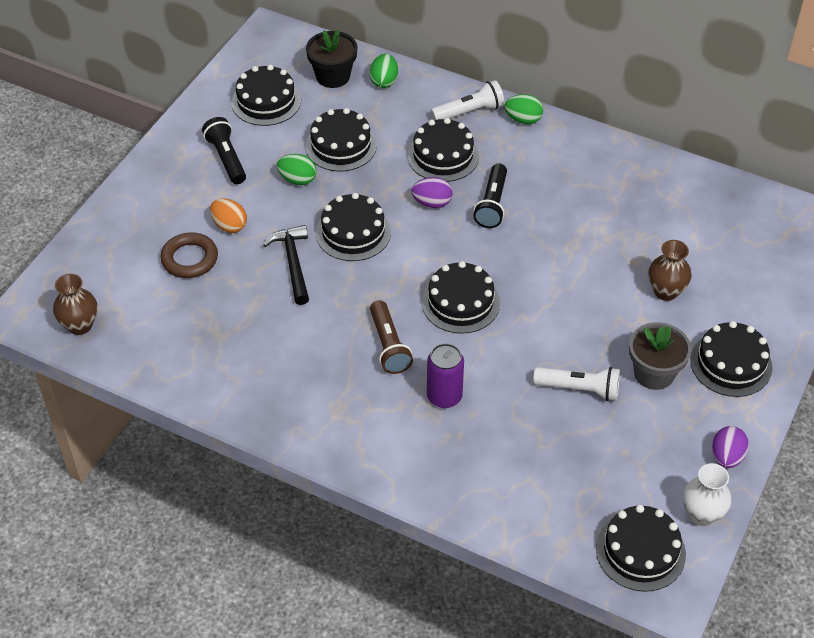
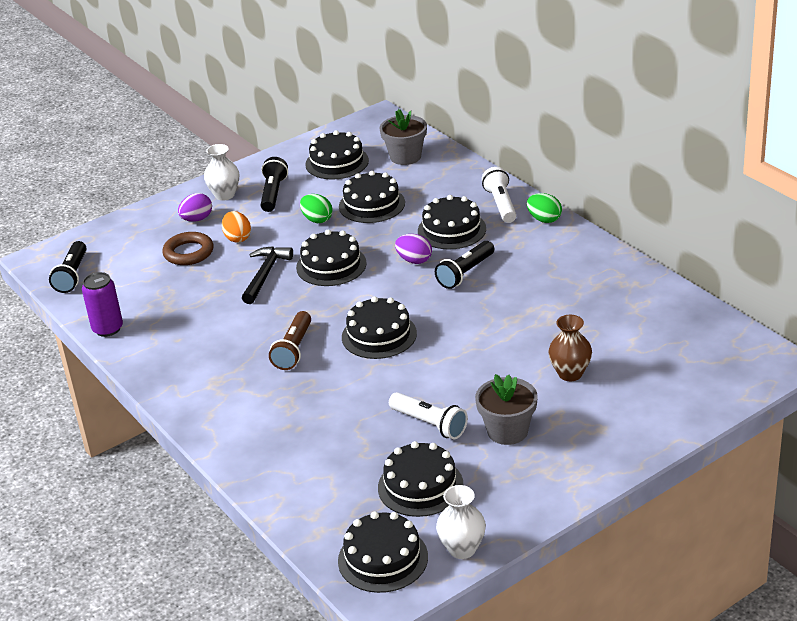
camera: 30 degrees right, 15 degrees down
brown vase [53,274,97,335] -> black flashlight [49,241,87,293]
black flower pot [306,30,358,88] -> grey flower pot [379,109,427,165]
green egg [369,54,398,88] -> none
purple can [427,343,464,408] -> purple can moved to [82,272,123,337]
white flashlight [431,80,504,120] -> white flashlight turned 105 degrees counterclockwise [482,167,517,223]
black cake [690,321,773,397] -> black cake moved to [378,441,463,517]
purple egg [712,426,749,468] -> purple egg moved to [178,193,212,222]
none -> white vase [204,144,239,201]

